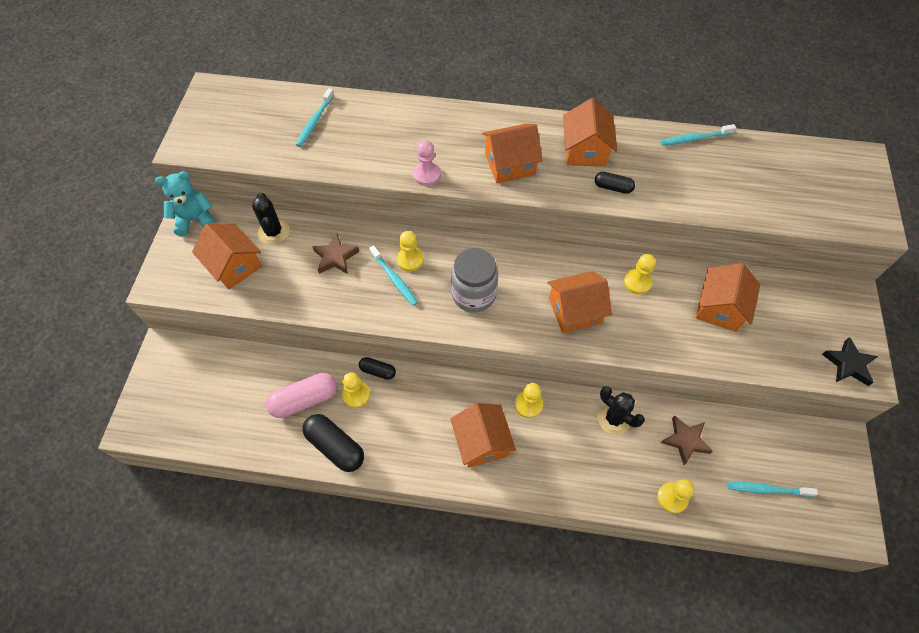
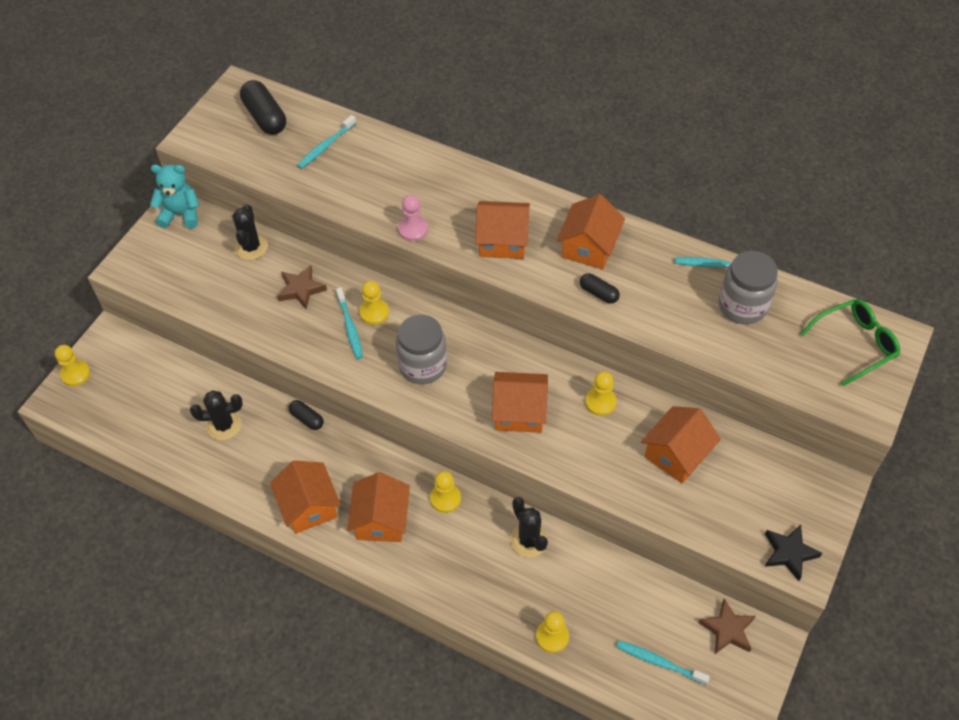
camera: 20 degrees right, 5 degrees down
orange house [192,223,262,289] -> orange house moved to [270,460,341,534]
pink capsule [266,373,337,418] -> black cactus [190,390,243,440]
black capsule [303,414,364,472] -> black capsule moved to [240,80,286,135]
yellow pawn [342,373,370,408] -> yellow pawn moved to [55,345,90,386]
brown star [661,416,713,465] -> brown star moved to [699,599,756,654]
none -> grey jar [719,251,778,324]
none -> green glasses [800,299,900,386]

